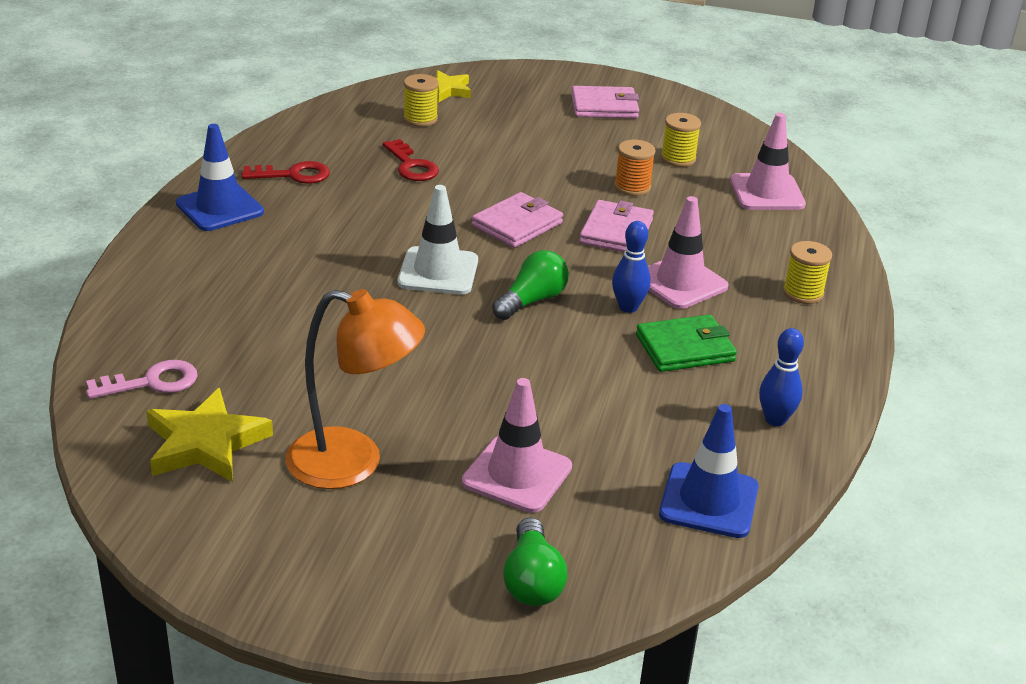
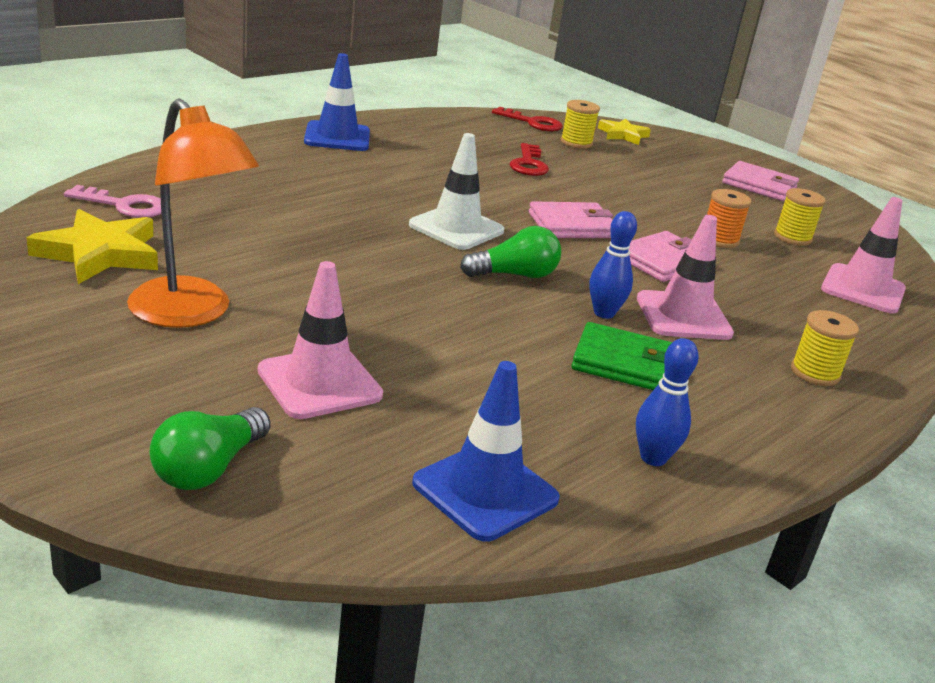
camera: 30 degrees right, 5 degrees down
red key [241,161,330,184] -> red key moved to [492,107,563,131]

